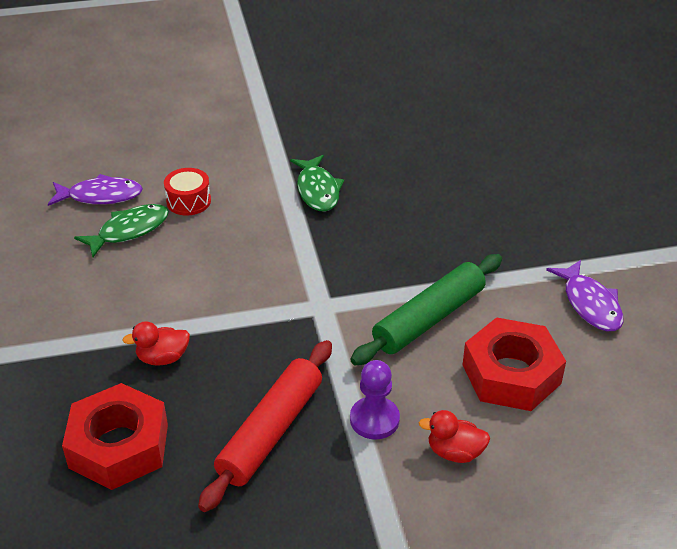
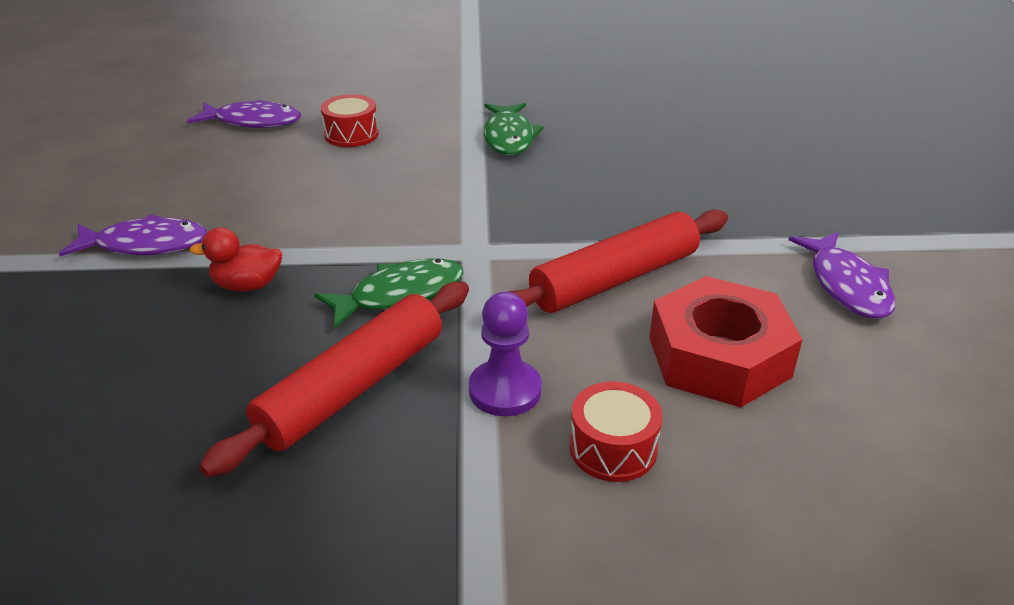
camera: 10 degrees right, 5 degrees down
red nut [62,383,168,490] -> none
green fish [74,204,169,257] -> green fish moved to [314,258,464,329]
green rolling pin [350,254,502,365] -> red rolling pin [508,209,728,313]
red duck [419,410,490,463] -> red drum [570,381,663,482]
none -> purple fish [59,214,207,256]

